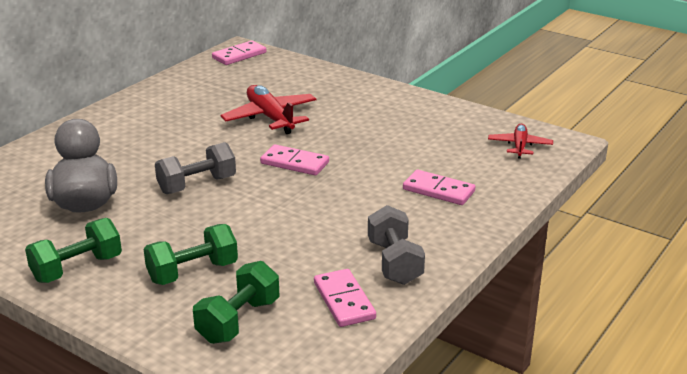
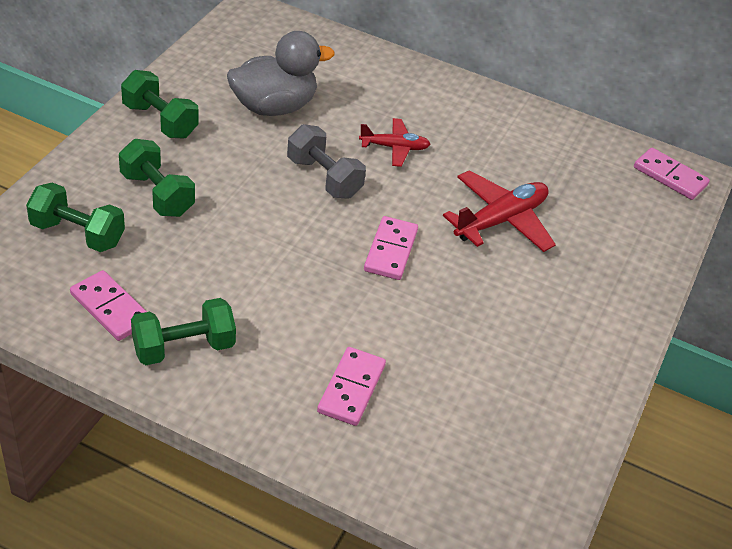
camera: 75 degrees right, 15 degrees up
pink domino [314,269,376,327] -> pink domino turned 75 degrees clockwise [70,270,147,341]
grey dumbbell [368,205,425,285] -> green dumbbell [131,298,236,365]
red plane [488,124,553,159] -> red plane moved to [359,118,430,167]

